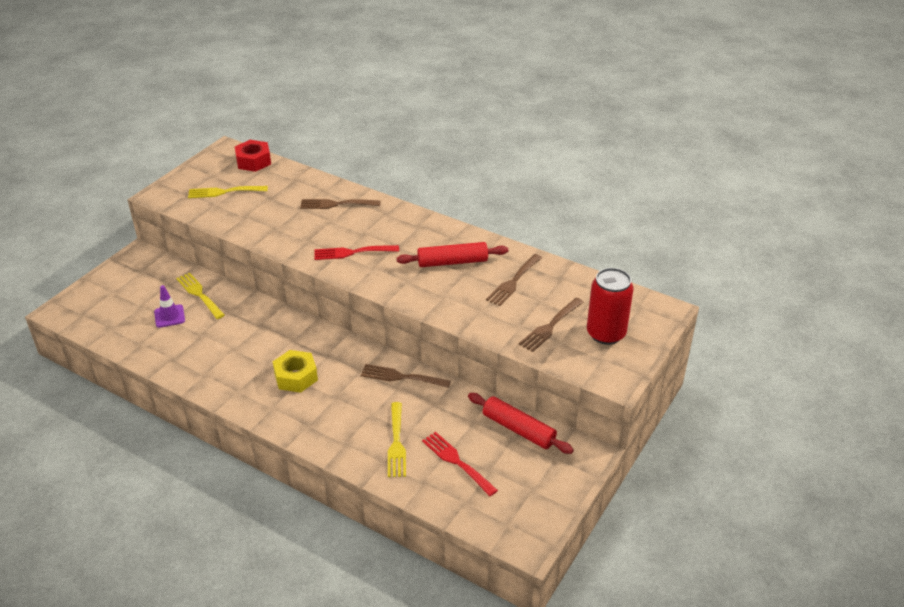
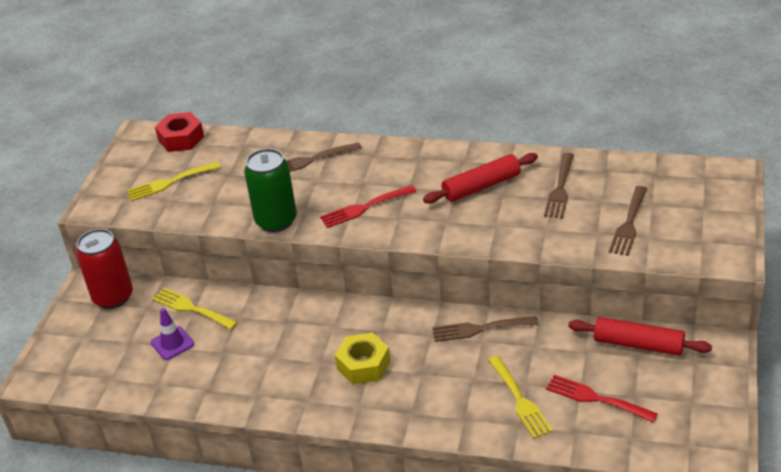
camera: 15 degrees left, 0 degrees up
red can [587,268,633,345] -> red can moved to [76,229,133,309]
none -> green can [244,149,297,232]

